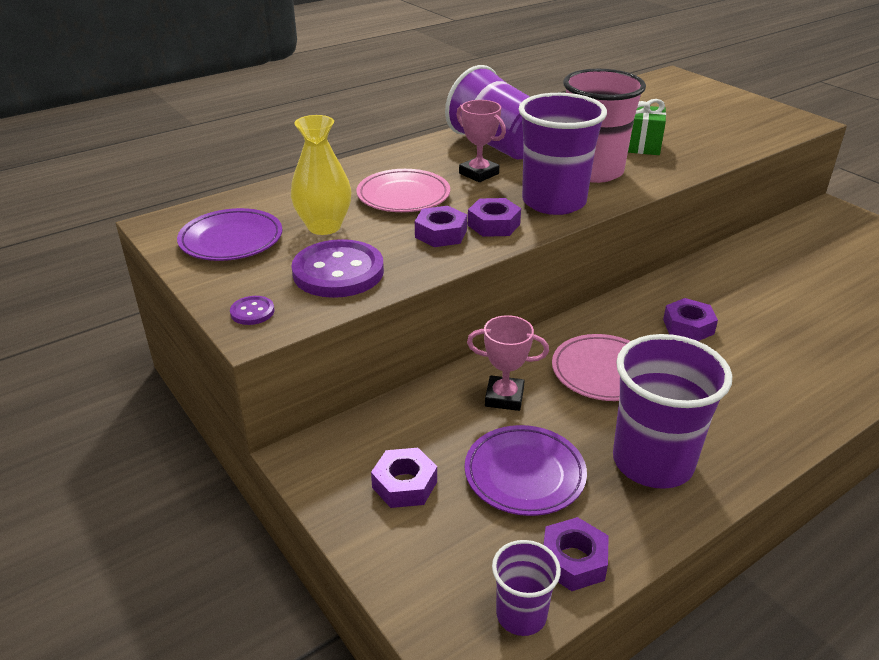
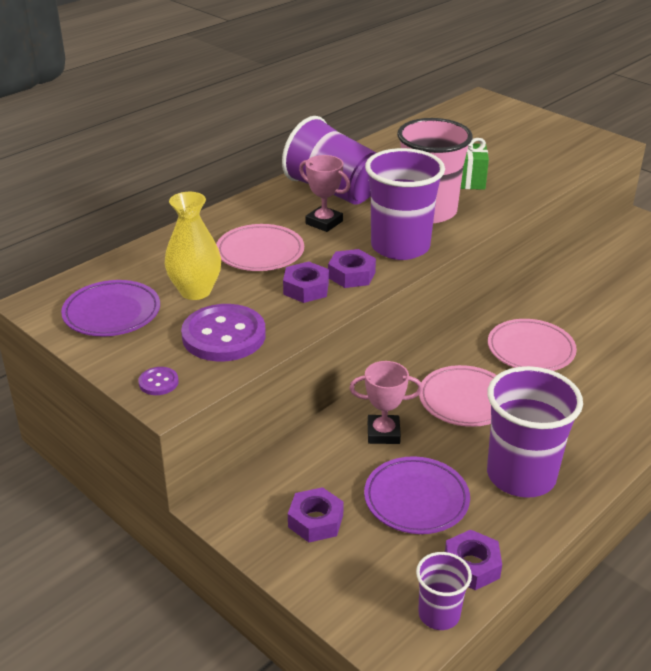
camera: 10 degrees left, 0 degrees up
purple nut [663,298,718,341] -> pink plate [488,319,577,371]

